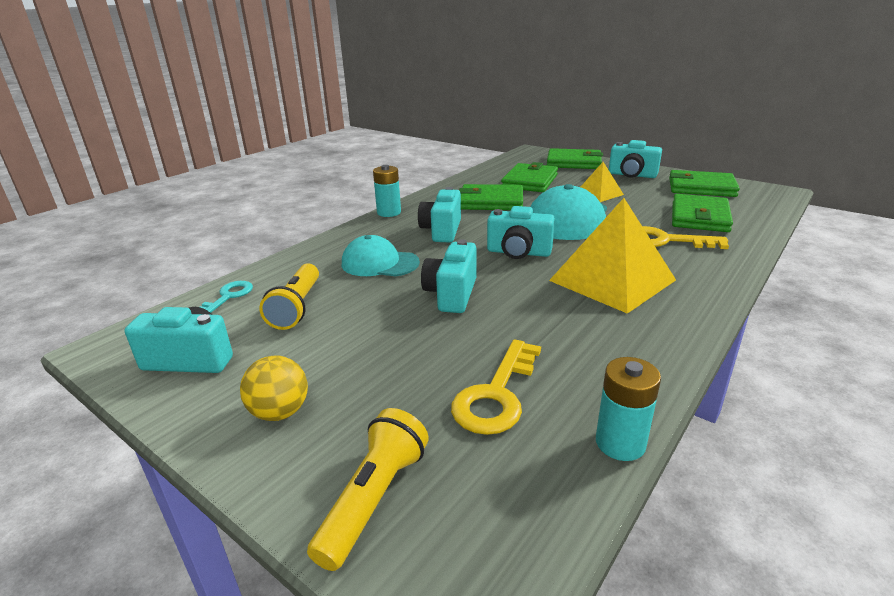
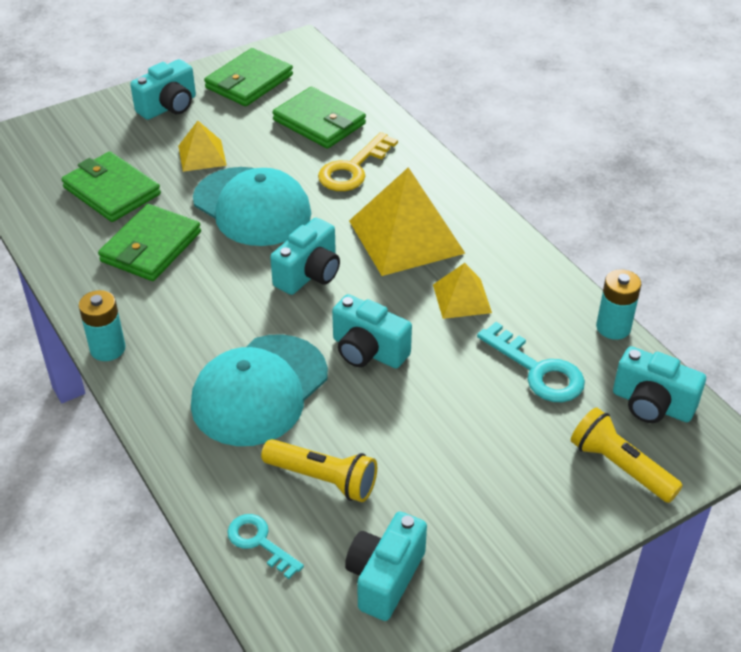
camera: 70 degrees left, 15 degrees up
yellow ball [240,356,308,421] -> none
turquoise cap [342,235,420,277] -> turquoise cap [191,334,328,446], size x1.54
turquoise camera [418,187,461,242] -> turquoise camera moved to [613,346,706,423]
yellow key [451,339,541,435] -> turquoise key [477,322,585,402]
green wallet [547,148,603,169] -> none
none -> yellow pyramid [433,263,492,319]

